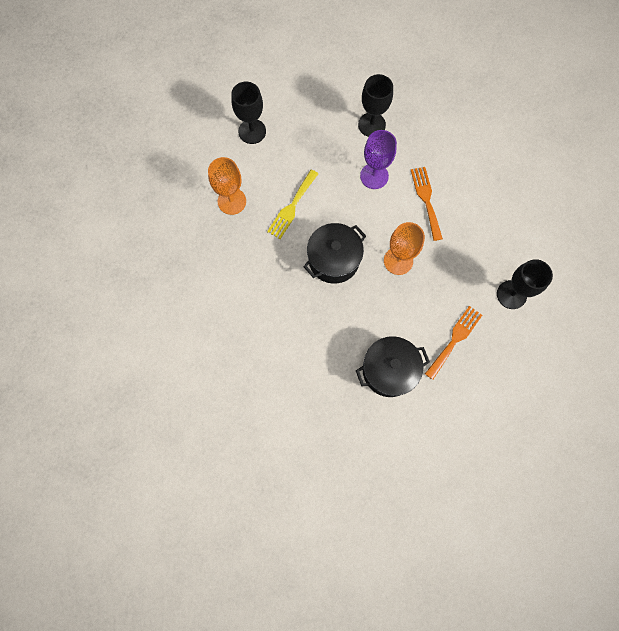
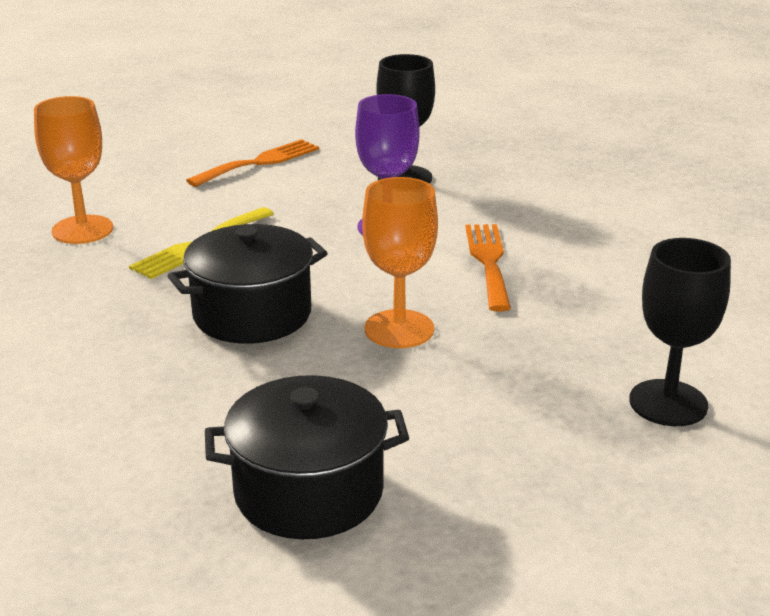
camera: 10 degrees right, 45 degrees down
black goblet [231,82,266,144] -> none
orange fork [425,306,482,380] -> orange fork moved to [186,139,319,187]

